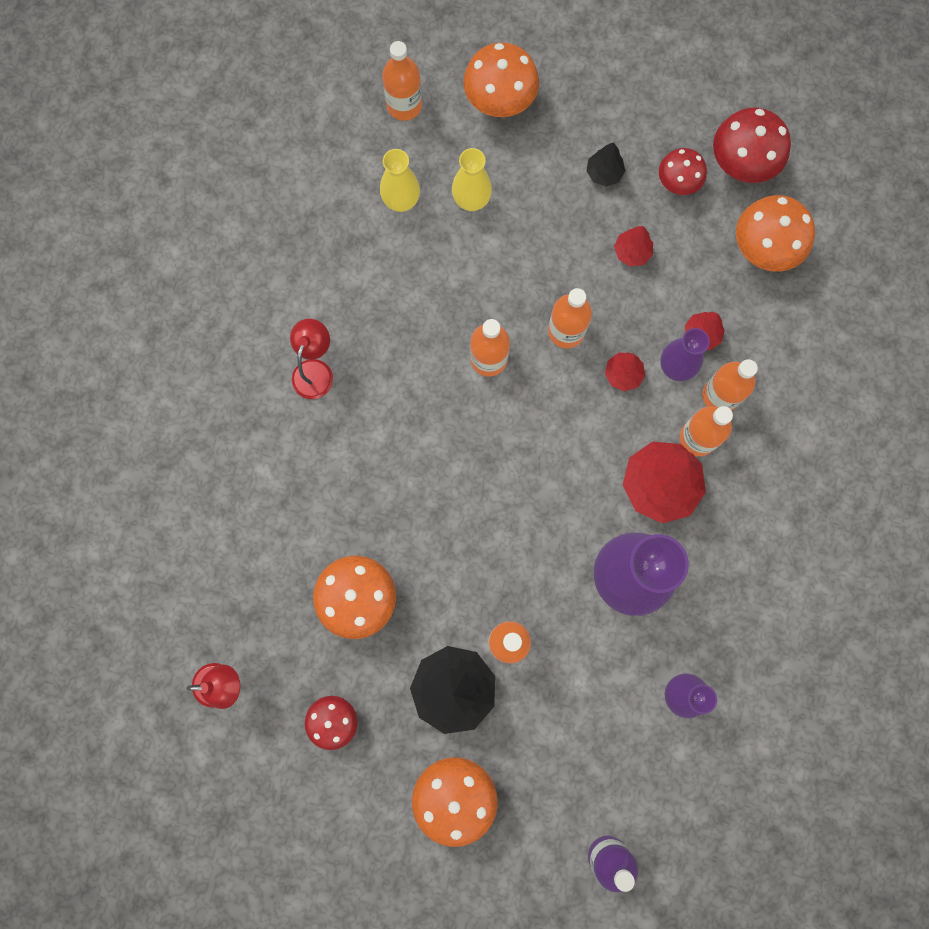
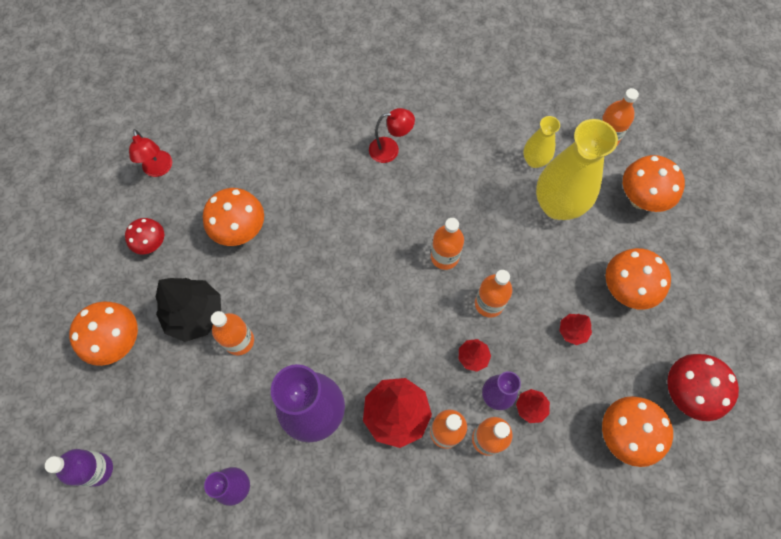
camera: 70 degrees right, 10 degrees down
yellow vase [452,148,492,211] -> yellow vase [536,119,618,220], size x1.89
black tree [587,142,625,187] -> orange mushroom [605,248,671,309]
red mushroom [659,148,707,195] -> none

